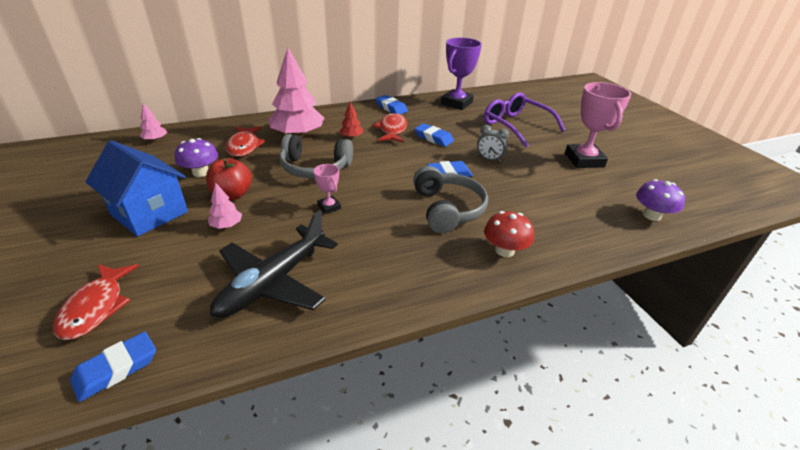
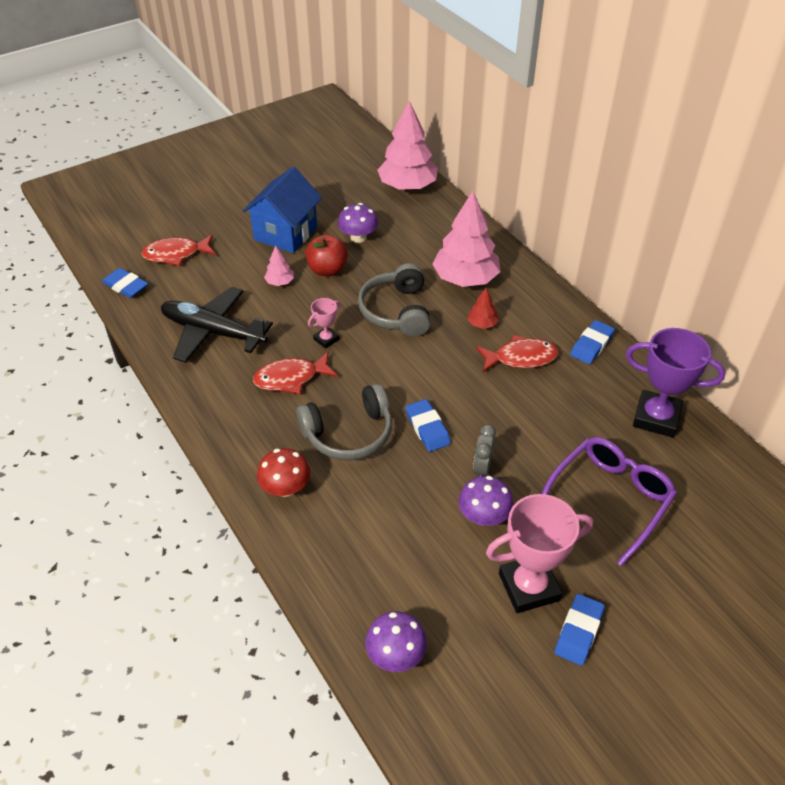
camera: 80 degrees right, 10 degrees up
pink tree [140,103,167,141] -> pink tree [377,101,438,191], size x2.27
red fish [225,126,266,157] -> red fish moved to [253,352,338,394]
blue eraser [414,123,454,147] -> blue eraser moved to [555,594,605,666]
none -> purple mushroom [459,476,513,526]

